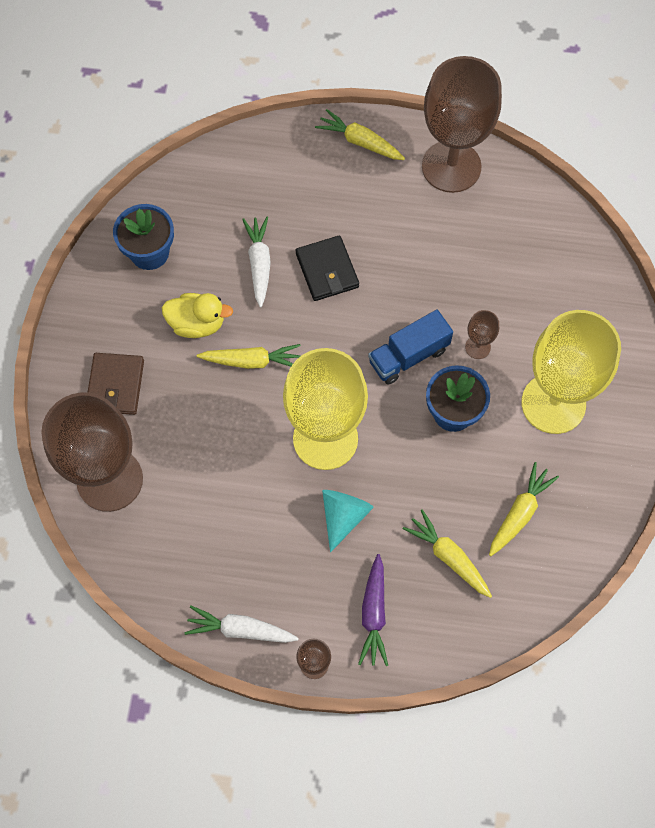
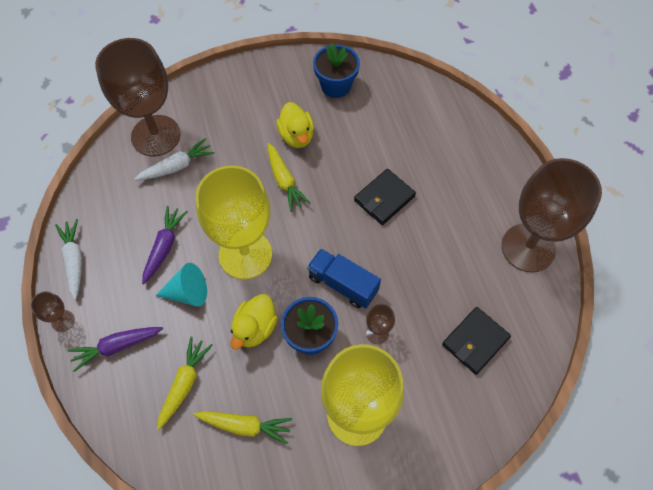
camera: 65 degrees right, 5 degrees down
brown wallet [87,353,144,415] -> none
white carrot [242,217,271,307] -> white carrot moved to [135,138,215,181]
yellow carrot [315,109,405,160] -> none
none -> purple carrot [142,206,188,284]
none -> yellow duck [230,294,278,349]
none -> black wallet [442,307,511,375]

